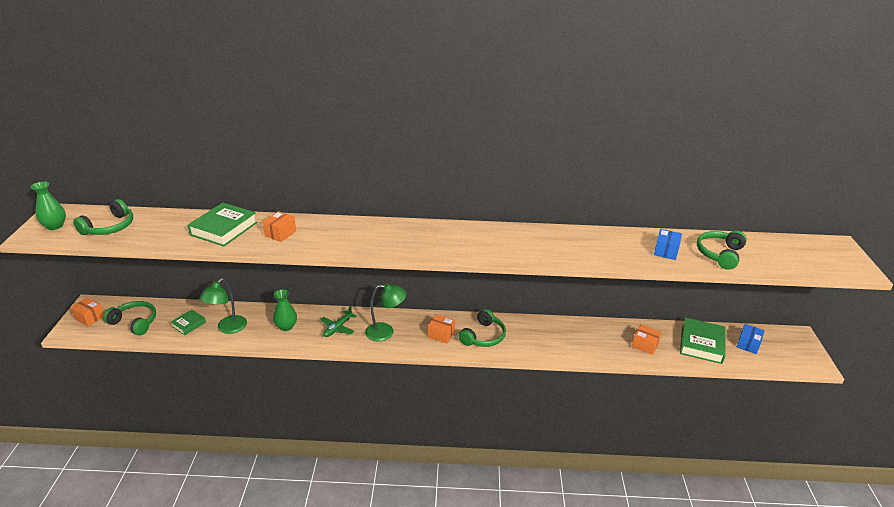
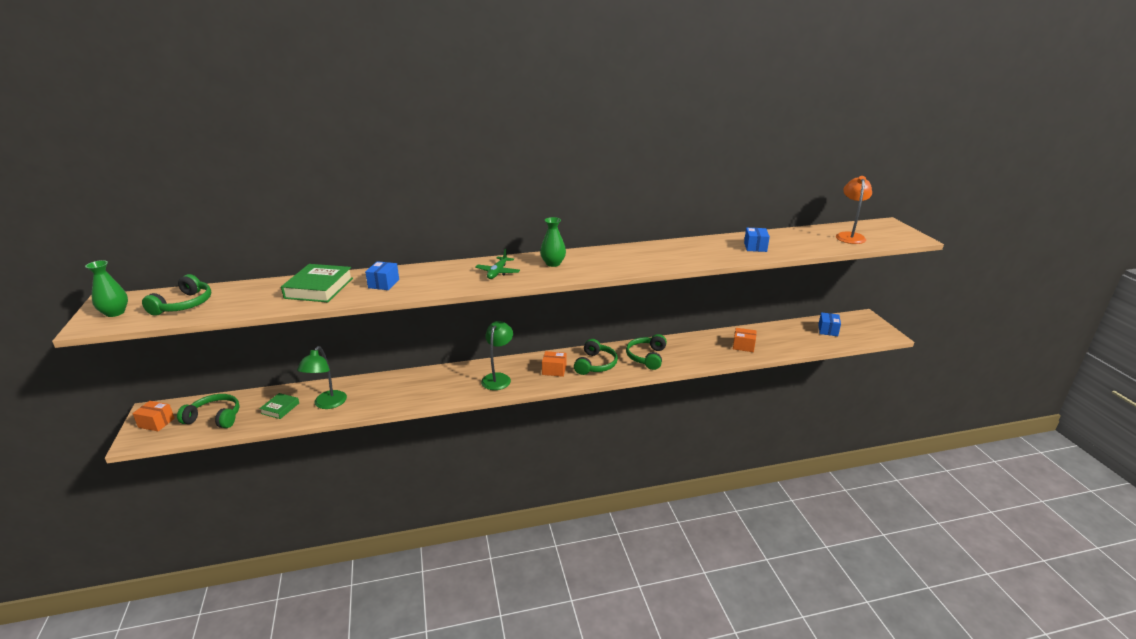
camera: 15 degrees left, 5 degrees down
orange box [263,211,296,242] -> blue box [365,261,399,290]
green vase [273,289,297,331] -> green vase moved to [540,217,566,267]
green plane [320,306,357,337] -> green plane moved to [475,248,520,279]
green lamp [365,283,407,342] -> green lamp turned 60 degrees counterclockwise [481,321,513,390]
green book [680,318,726,364] -> none
green headphones [697,230,747,270] -> green headphones moved to [626,334,667,370]
none -> orange lamp [836,176,872,244]

